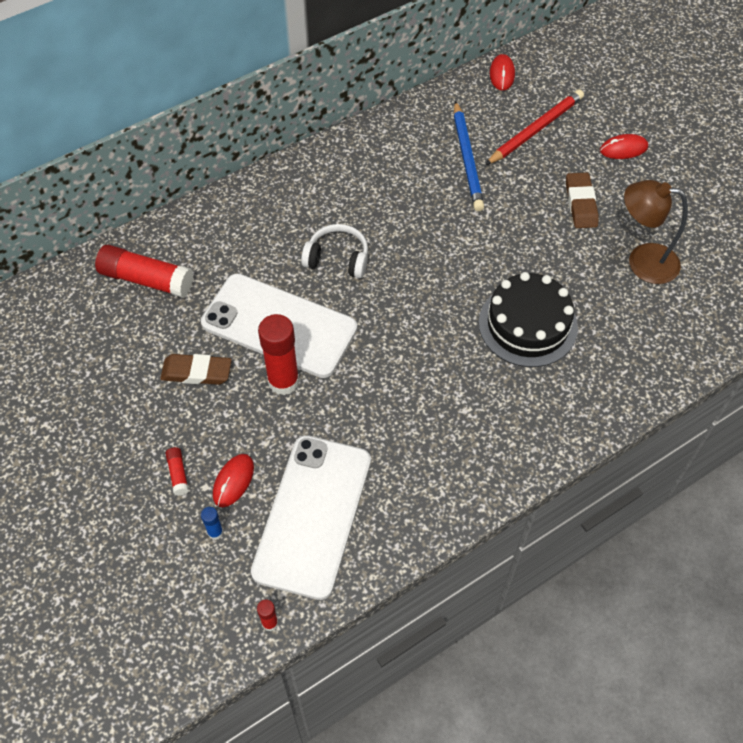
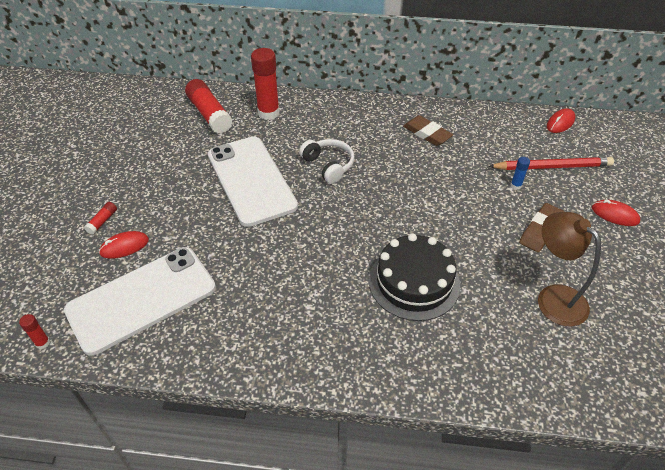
camera: 40 degrees right, 10 degrees down
brown eraser [160,354,232,385] -> brown eraser moved to [403,115,453,146]
blue glue stick [201,507,223,540] -> blue glue stick moved to [511,157,530,190]
red glue stick [258,314,299,395] -> red glue stick moved to [251,48,280,120]
blue pencil [454,101,484,211] -> none

